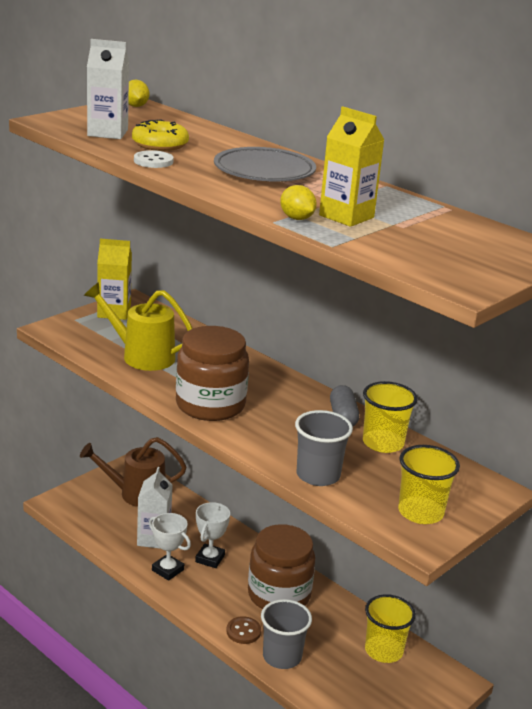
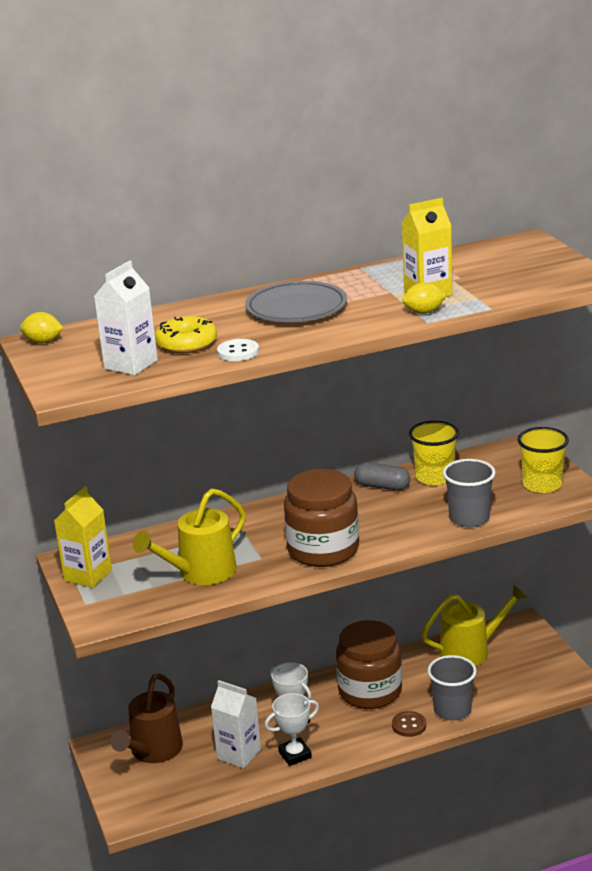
camera: 60 degrees left, 0 degrees up
yellow cup [365,594,416,663] -> yellow watering can [421,585,528,666]

